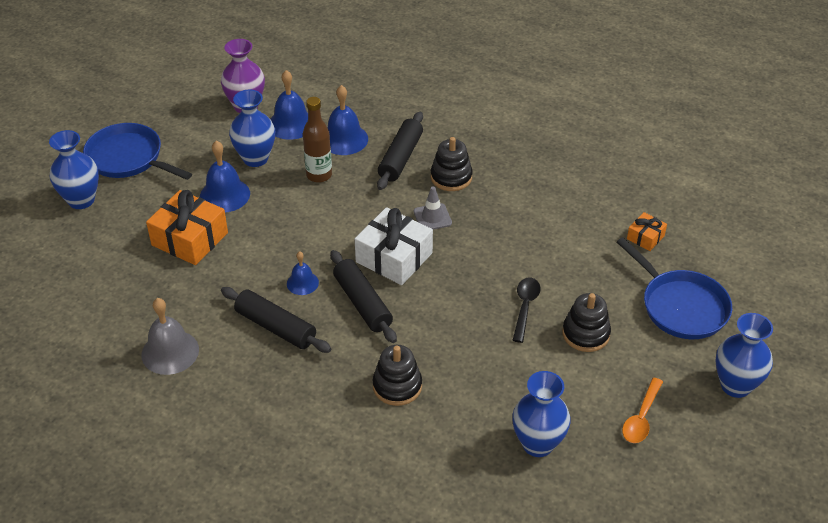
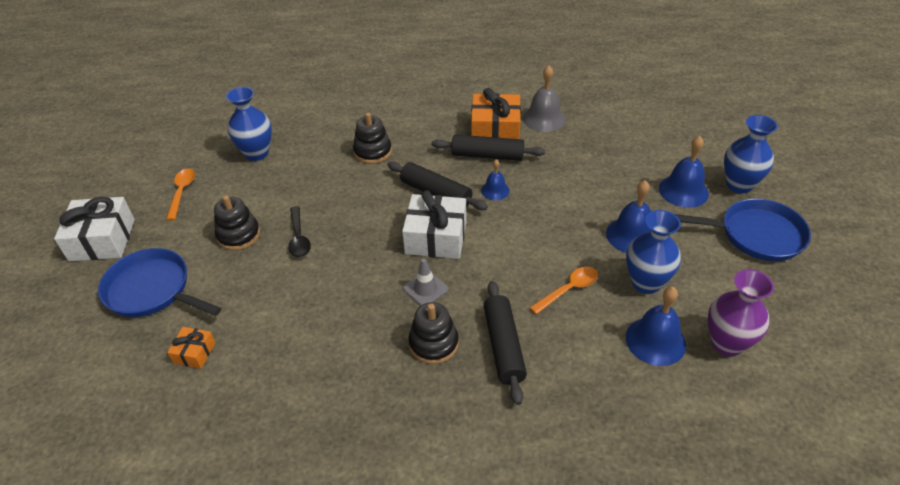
camera: 155 degrees right, 0 degrees up
orange gift [146,190,228,265] -> orange gift moved to [471,88,521,139]
brown bottle [303,97,332,183] -> orange spoon [530,267,598,315]
blue bell [328,85,368,155] -> blue bell moved to [659,136,709,208]
blue vase [715,313,773,398] -> white gift [54,197,135,261]

